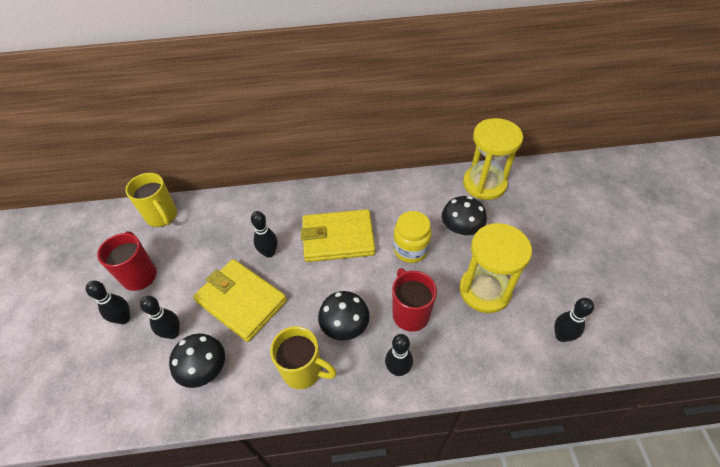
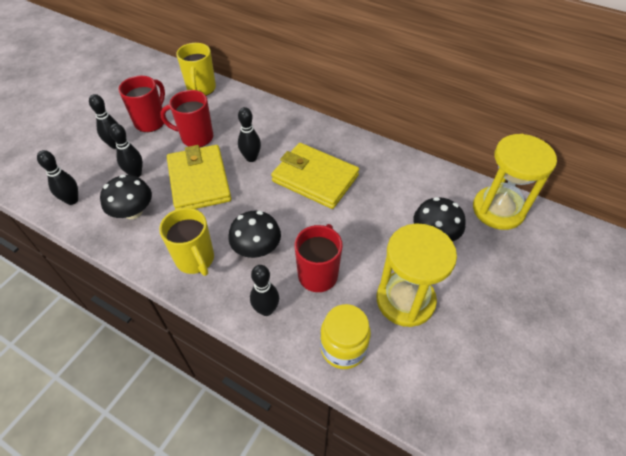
camera: 35 degrees right, 0 degrees up
yellow jar [393,211,432,263] -> yellow jar moved to [320,304,371,369]
black bowling pin [554,298,594,342] -> black bowling pin moved to [37,150,78,205]
none -> red mug [160,90,213,147]

